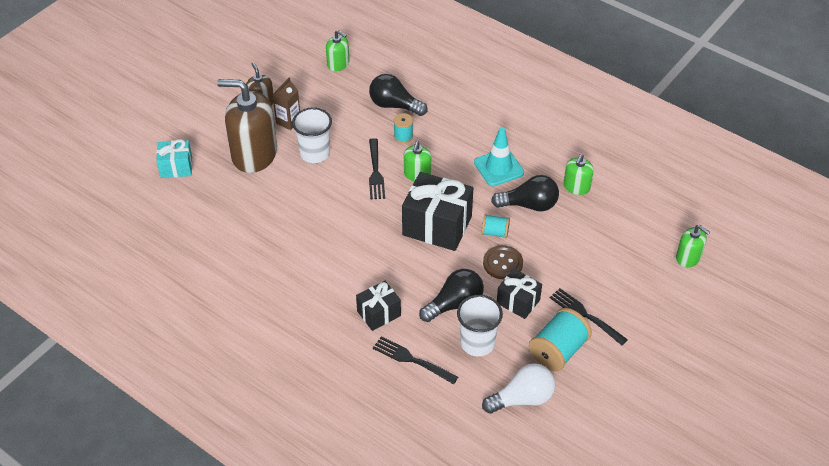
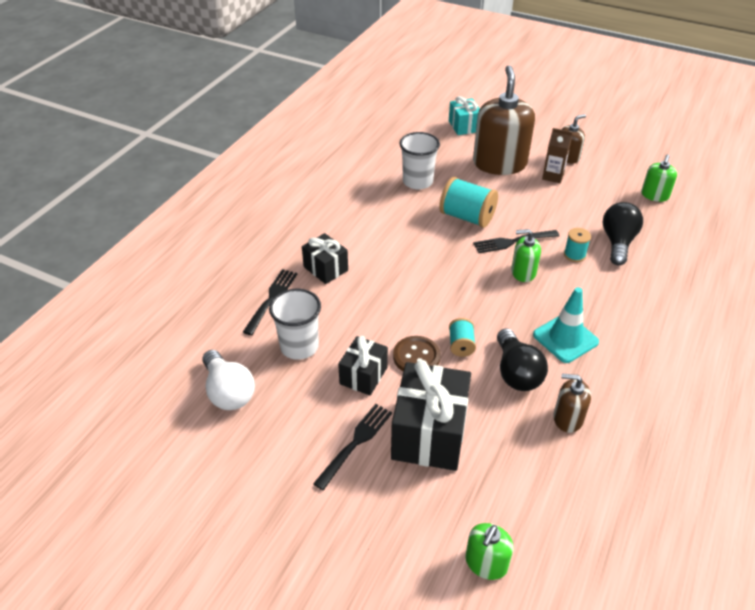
camera: 80 degrees right, 5 degrees down
white cup [292,107,332,163] -> white cup moved to [399,132,440,190]
black gift [402,172,473,251] -> black gift moved to [391,360,471,471]
black light bulb [419,269,484,322] -> none
turquoise spool [529,308,592,371] -> turquoise spool moved to [439,177,498,228]
green soap dispenser [563,154,594,195] -> brown soap dispenser [554,373,591,433]

